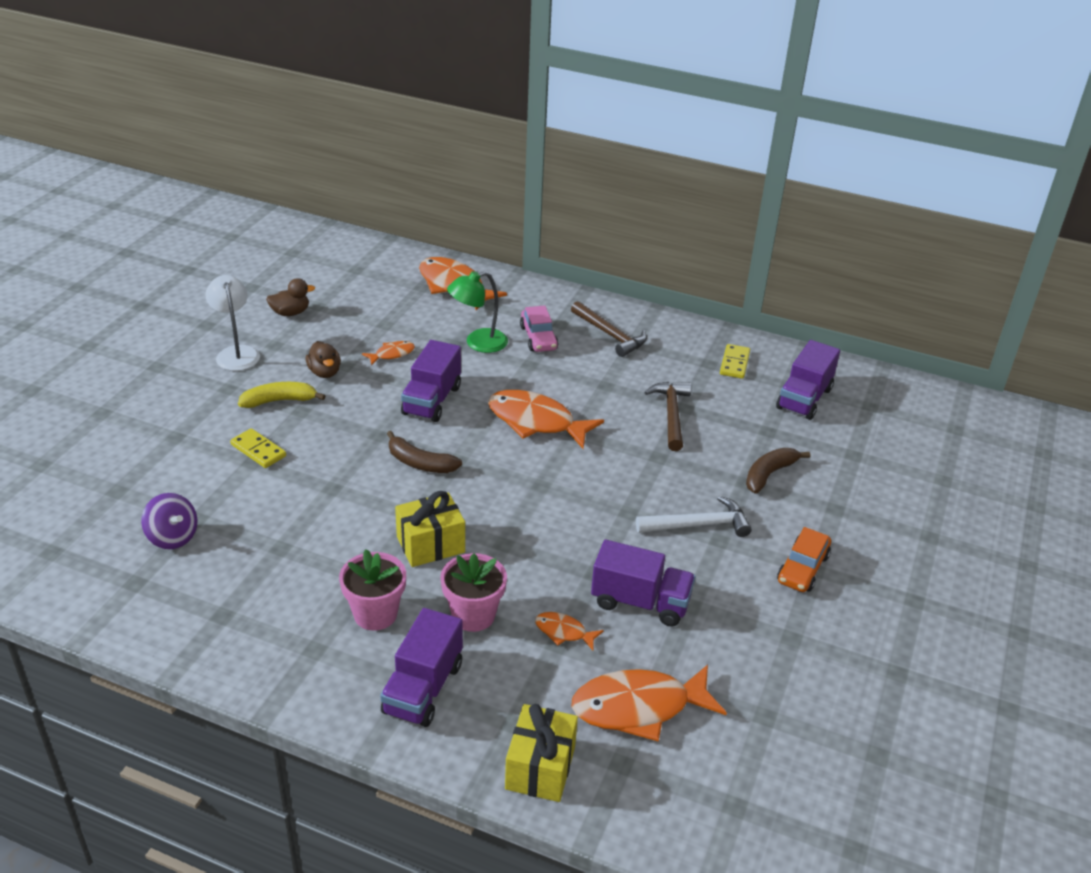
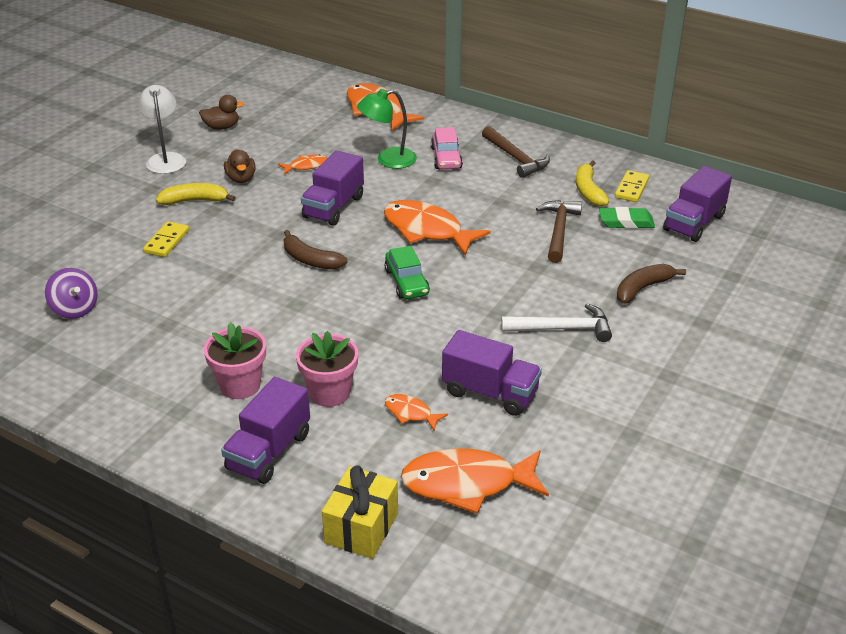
camera: 10 degrees right, 0 degrees up
yellow domino [230,428,286,468] -> yellow domino turned 60 degrees clockwise [143,221,189,257]
yellow gift [395,491,465,567] -> none
orange car [777,527,831,592] -> none
none -> green car [385,246,430,299]
none -> yellow banana [576,160,609,206]
none -> green eraser [599,207,655,229]

